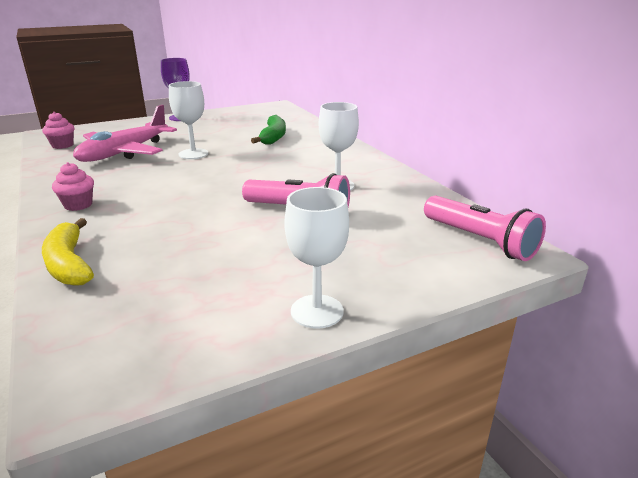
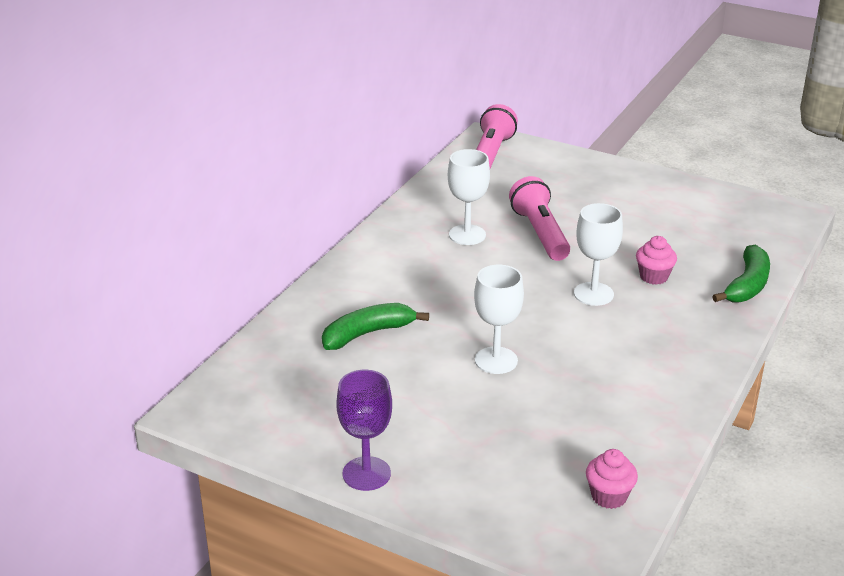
camera: 125 degrees left, 5 degrees up
yellow banana [42,218,94,286] -> green banana [712,245,770,302]
pink cupcake [52,162,94,211] -> pink cupcake moved to [636,236,677,285]
pink plane [73,105,177,162] -> none
white goblet [284,187,349,329] -> white goblet moved to [574,203,623,306]

